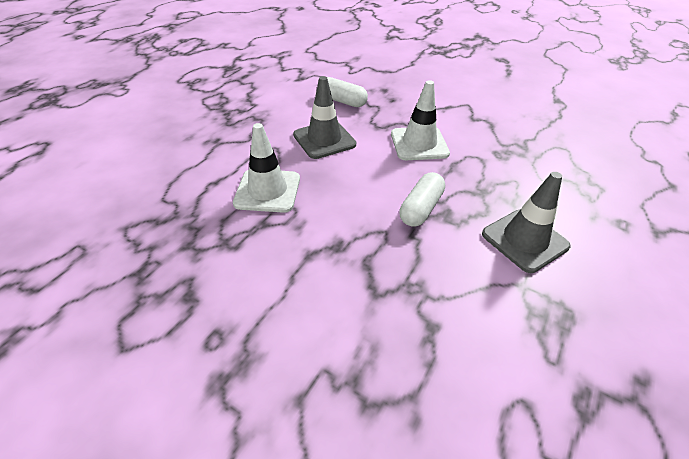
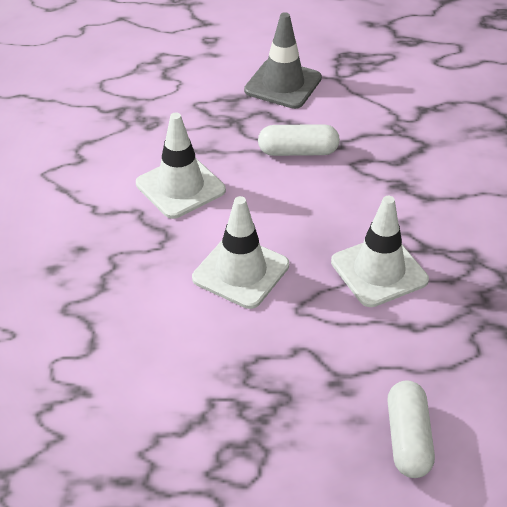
camera: 120 degrees left, 0 degrees up
grey traffic cone [293,76,356,159] -> white traffic cone [192,196,289,309]
white capsule [327,77,368,107] -> white capsule moved to [387,380,435,478]

